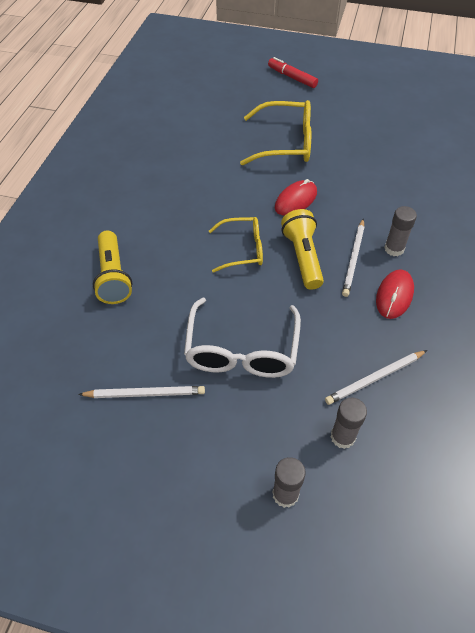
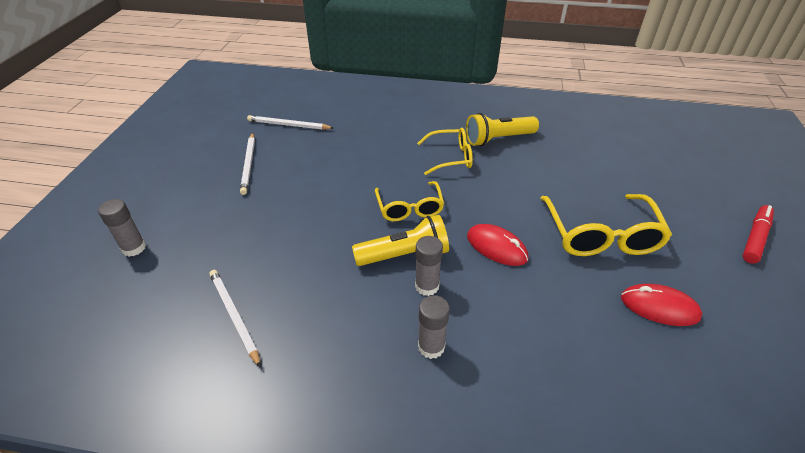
camera: 85 degrees right, 10 degrees down
yellow flashlight [93,231,132,304] -> yellow flashlight moved to [466,113,539,146]
white glasses [184,297,301,378] -> none
grey glue stick [331,398,367,449] -> grey glue stick moved to [415,236,443,296]
white pencil [342,219,364,297] -> white pencil moved to [247,115,333,130]
red mouse [376,269,414,319] -> red mouse moved to [621,284,702,326]
none -> yellow glasses [417,128,473,175]

